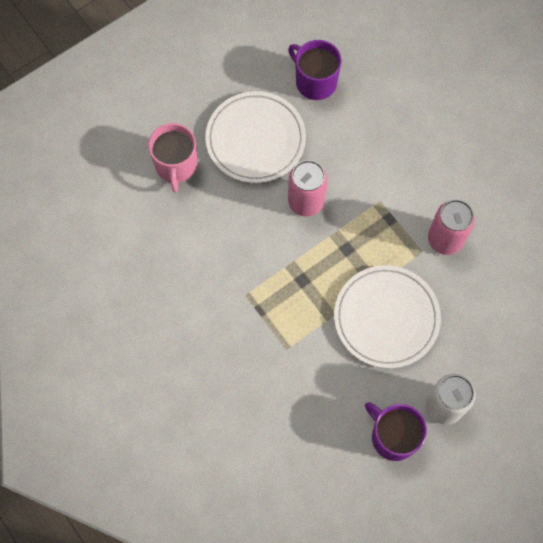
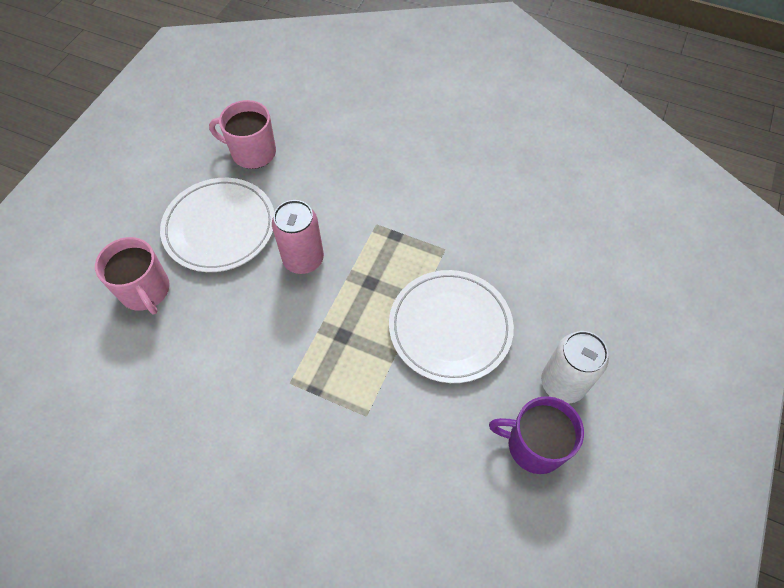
camera: 30 degrees left, 10 degrees down
purple mug [288,40,342,100] -> pink mug [209,100,276,169]
pink can [428,200,475,255] -> none

